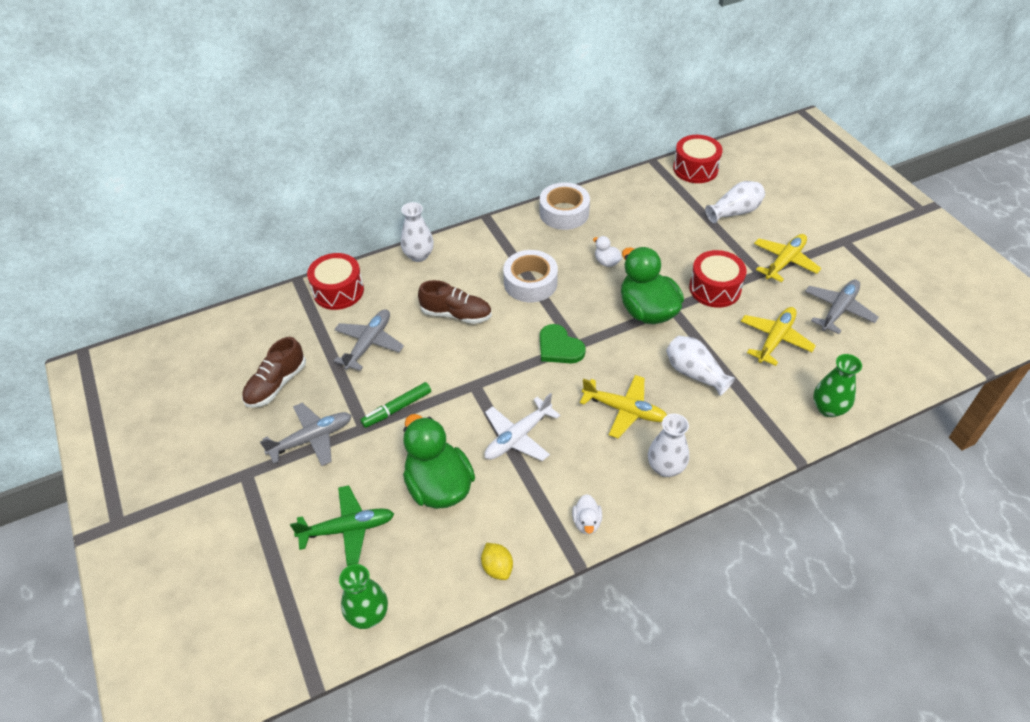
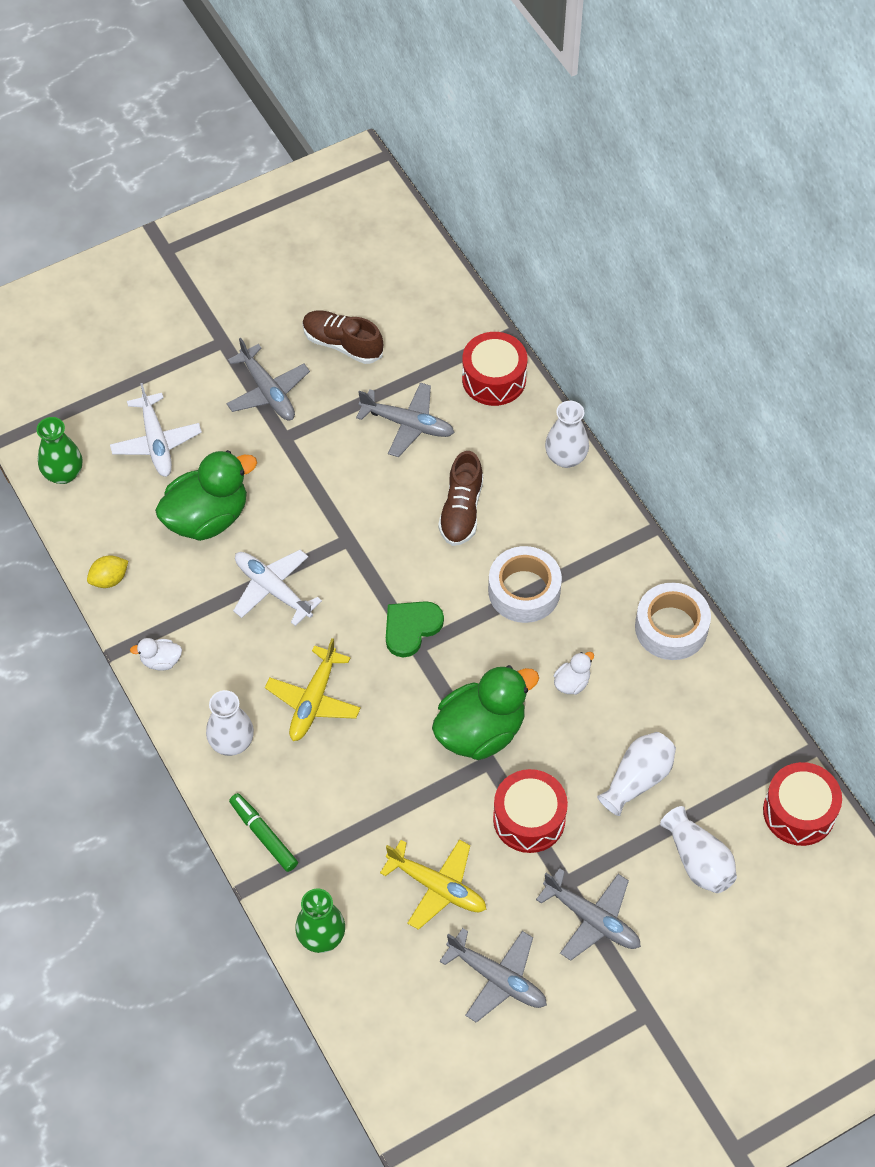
camera: 85 degrees right, 10 degrees up
green plane [290,485,394,566] -> white plane [110,383,202,477]
green marker [360,382,431,428] -> green marker moved to [229,793,298,872]
white vase [666,336,735,396] -> white vase moved to [597,732,676,816]
yellow plane [754,234,821,282] -> grey plane [536,868,641,961]

